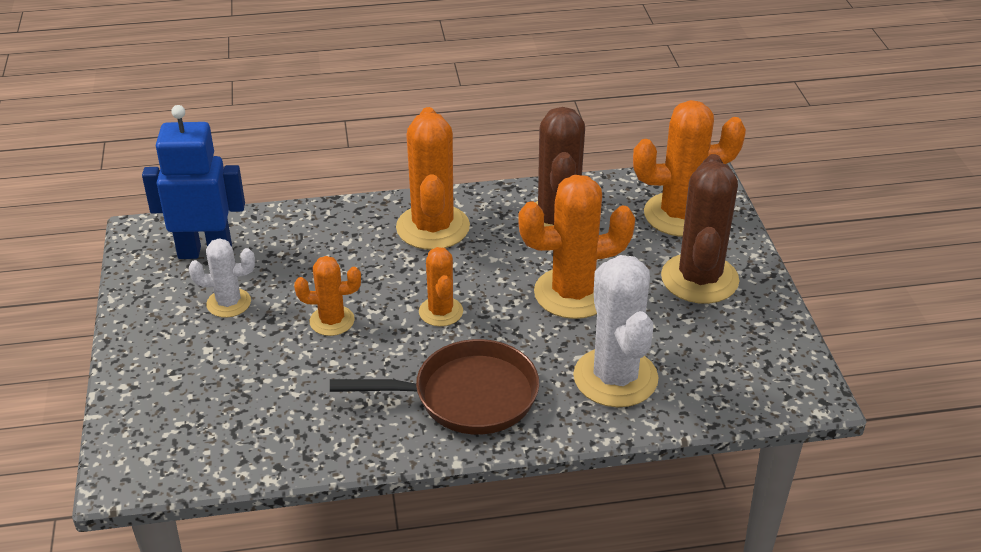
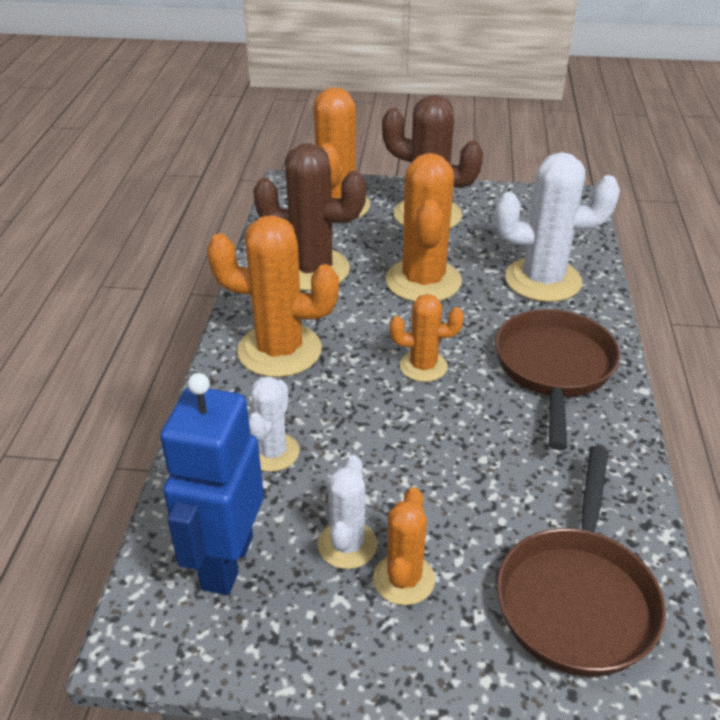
camera: 75 degrees left, 0 degrees up
orange cactus [294,256,361,336] -> orange cactus moved to [373,487,435,605]
none -> white cactus [248,376,300,472]
none -> brown pan [496,446,666,677]

